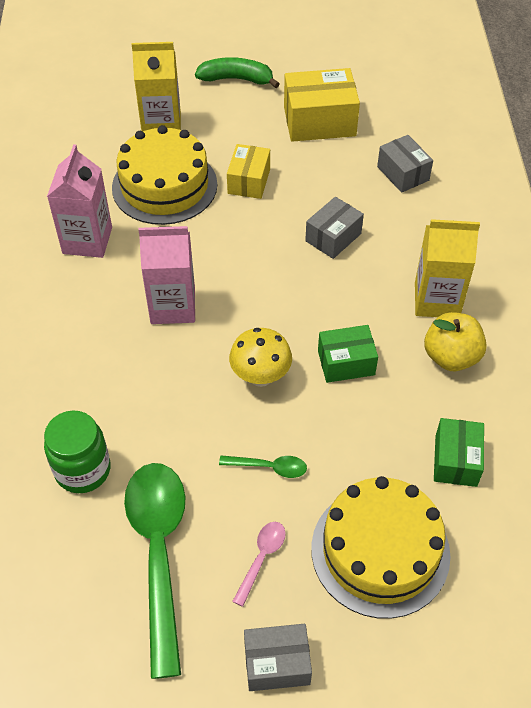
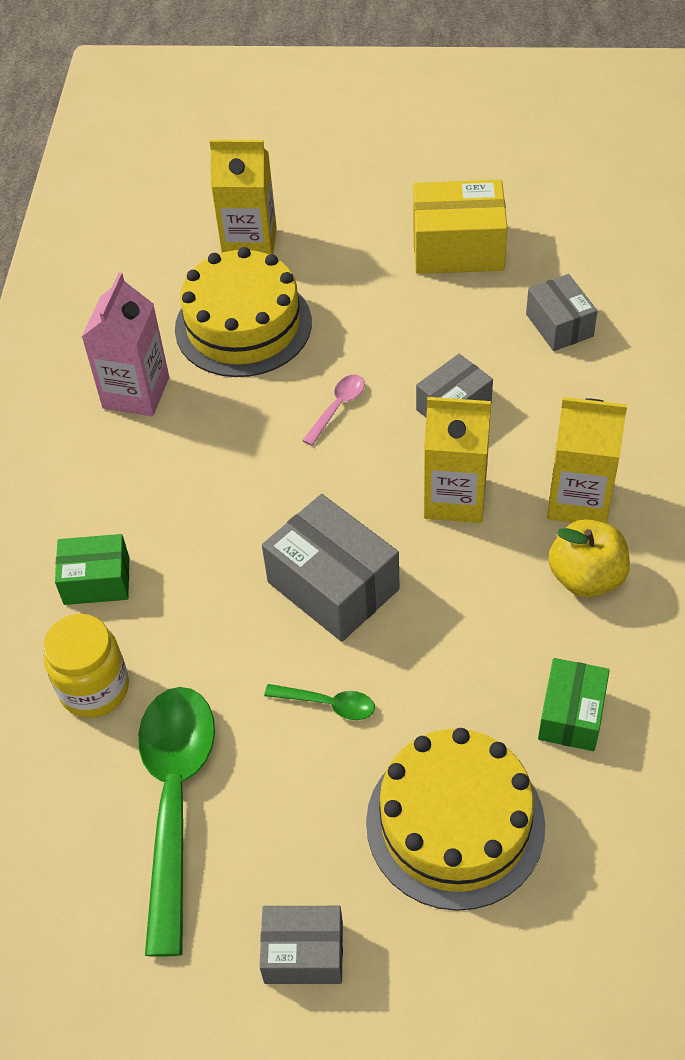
camera: 10 degrees right, 0 degrees up
green jar [44,410,111,493] -> yellow jar [43,614,129,718]
pink carton [138,226,195,324] -> none
green banana [195,57,280,88] -> none
yellow box [227,144,270,199] -> none
yellow mushroom [229,328,292,387] -> grey box [262,494,400,642]
pink spoon [232,522,286,607] -> pink spoon moved to [302,375,365,446]
green box [318,325,378,383] -> green box moved to [55,534,129,605]
none -> yellow carton [424,397,491,523]

